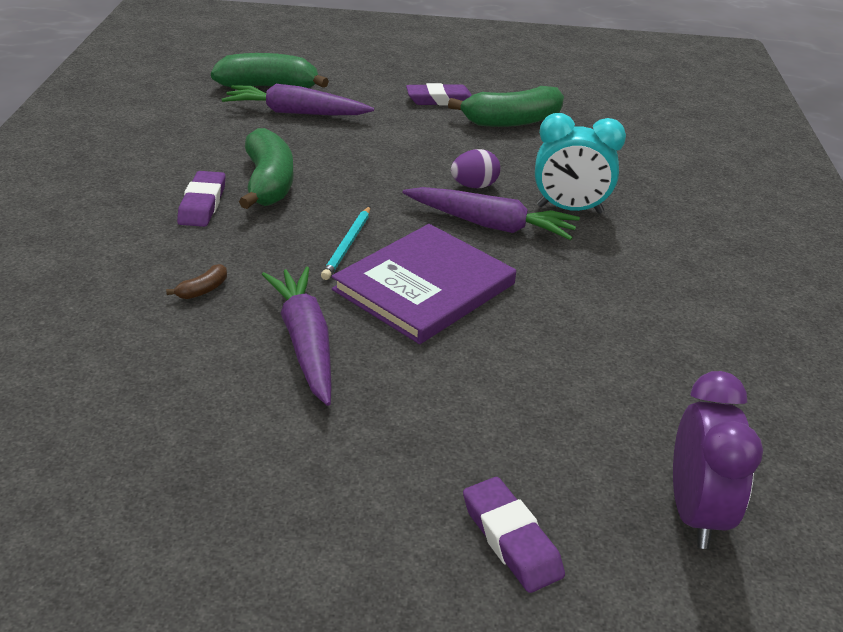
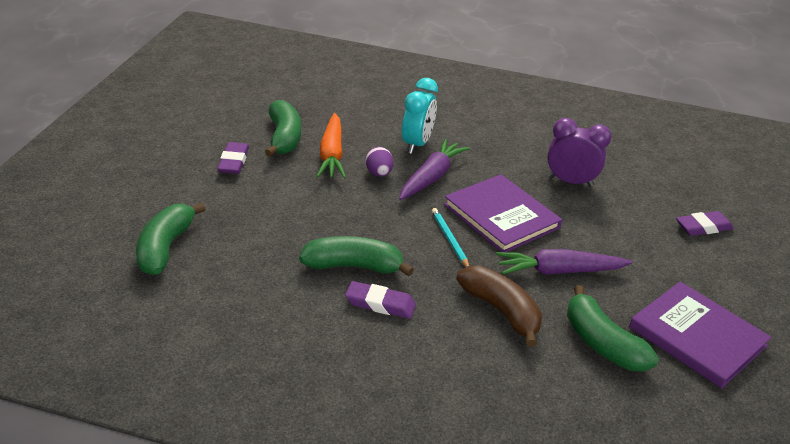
camera: 80 degrees left, 0 degrees up
brown banana [166,264,227,299] -> brown banana [456,265,542,347], size x2.39
purple carrot [222,84,374,115] -> none
turquoise pencil [321,206,370,280] -> turquoise pencil turned 135 degrees counterclockwise [432,208,469,267]
purple clock [673,371,763,549] -> purple clock moved to [547,118,612,187]
none -> orange carrot [317,113,346,178]
none -> green banana [567,285,659,371]
none -> purple book [629,282,772,388]

